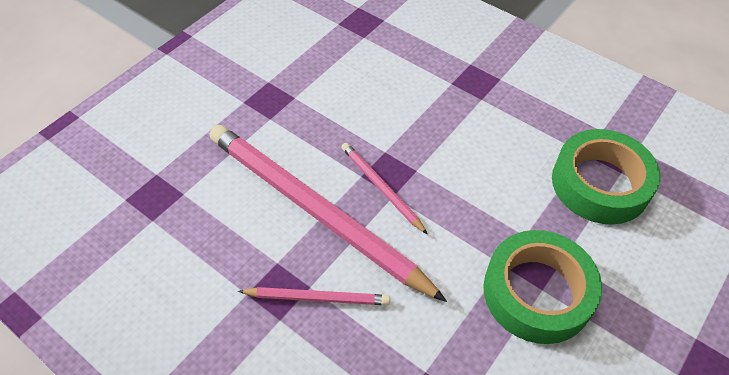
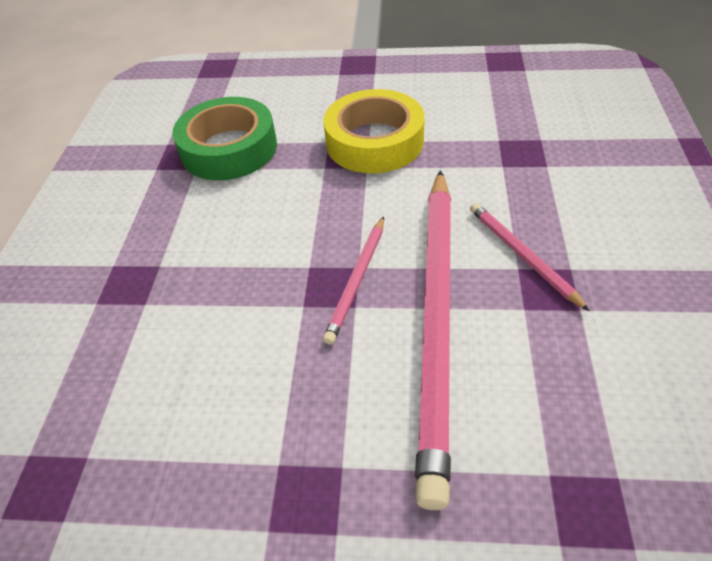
camera: 120 degrees left, 5 degrees down
green tape [483,230,602,344] -> yellow tape [323,89,425,173]

